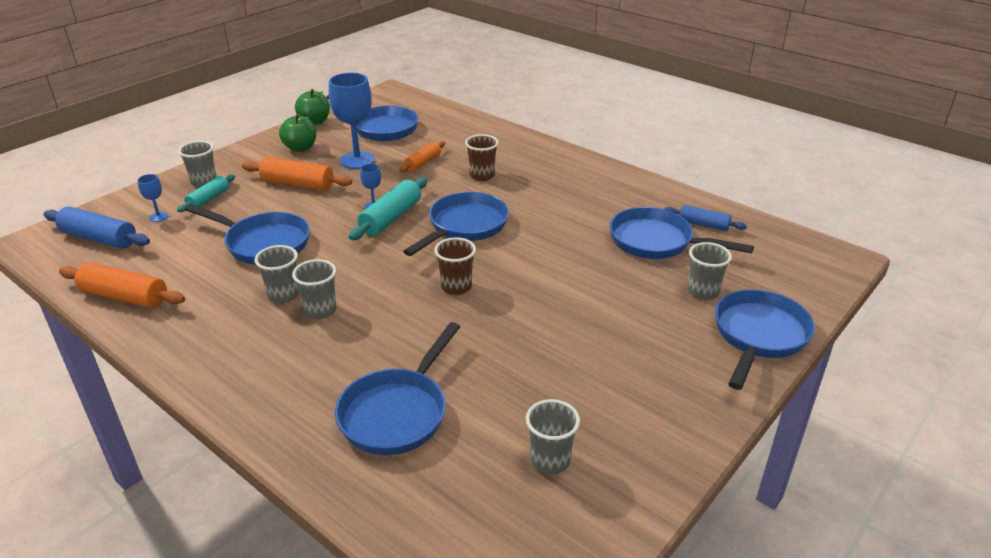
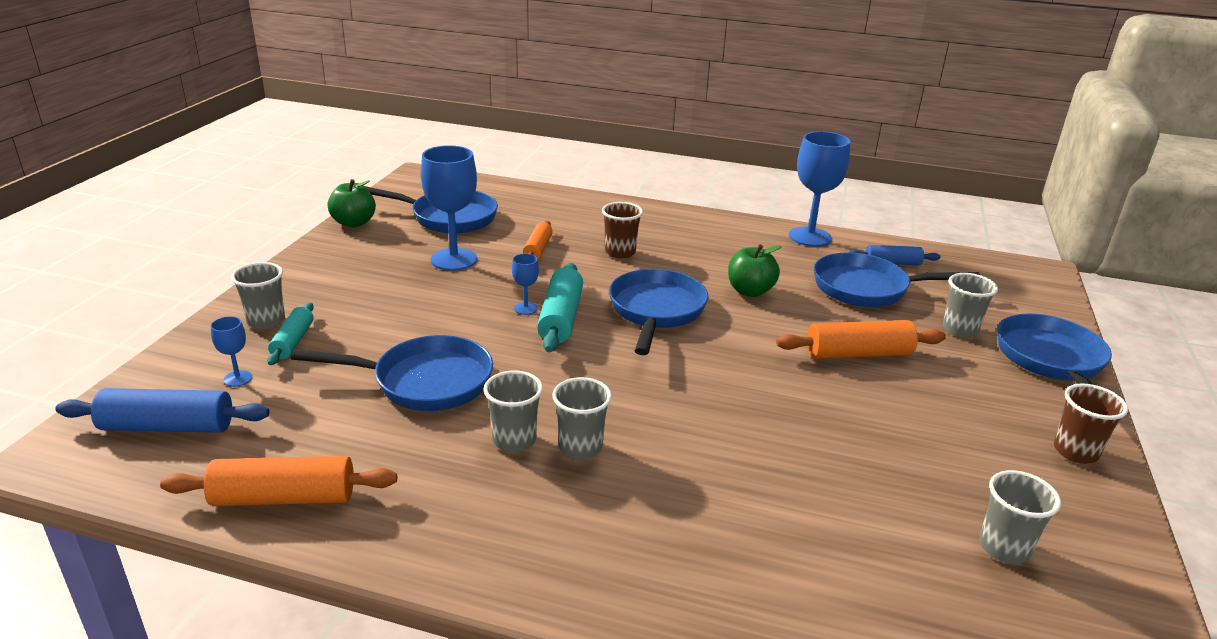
camera: 25 degrees left, 5 degrees down
orange rolling pin [242,157,352,190] -> orange rolling pin moved to [776,320,946,359]
green apple [279,114,316,152] -> green apple moved to [728,244,782,297]
blue pan [335,322,460,455] -> none
brown cup [434,237,476,295] -> brown cup moved to [1054,383,1128,464]
none -> blue goblet [789,131,851,247]

